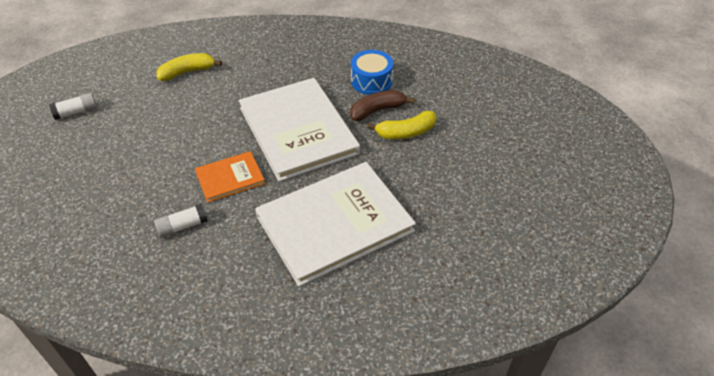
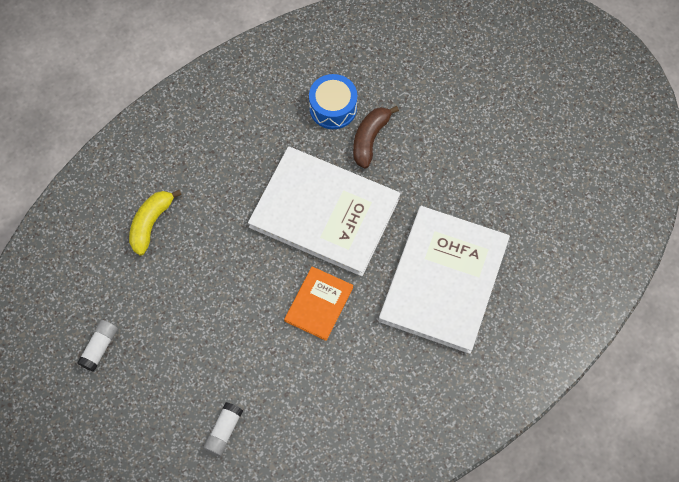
camera: 40 degrees left, 20 degrees up
white glue stick [154,204,208,238] -> white glue stick moved to [203,402,243,456]
yellow banana [367,111,437,139] -> none

